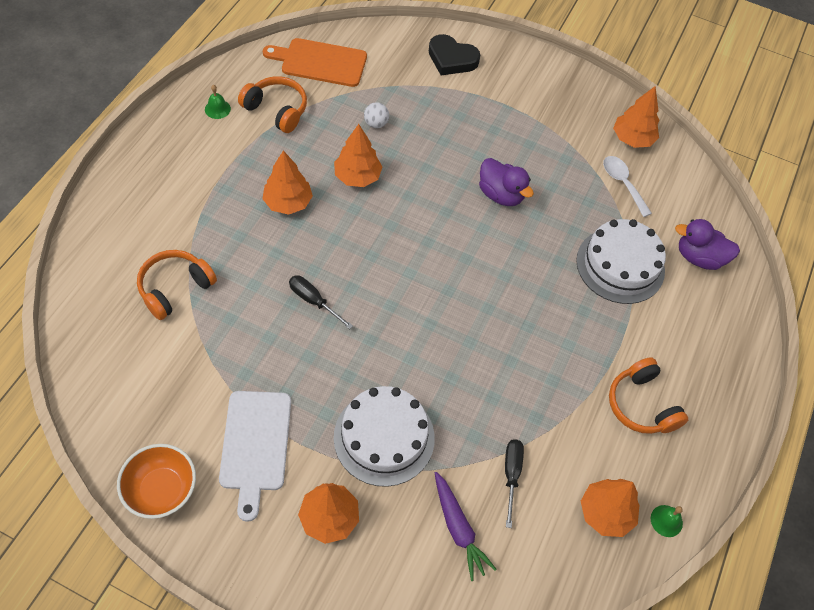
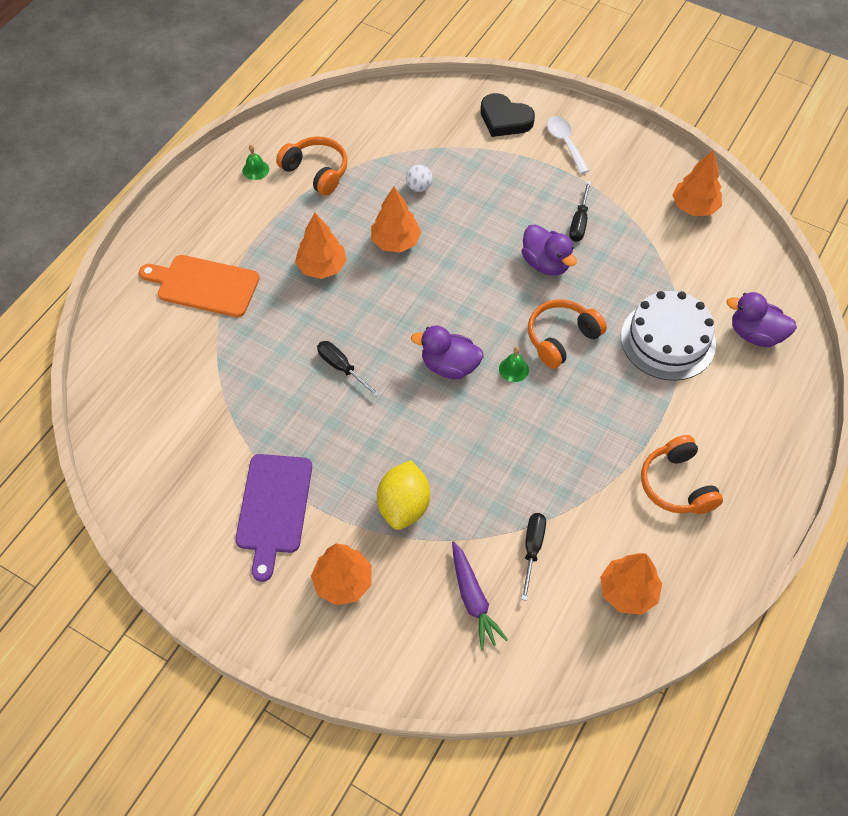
camera: 10 degrees right, 0 degrees up
orange bowl [117,444,196,519] -> none
orange headphones [137,250,217,320] -> orange headphones moved to [528,299,607,369]
white cutting board [219,391,291,522] -> purple cutting board [235,454,312,582]
orange cutting board [263,38,367,87] -> orange cutting board moved to [139,255,260,317]
white cake [334,386,435,487] -> yellow lemon [377,460,430,530]
white spoon [603,156,652,217] -> white spoon moved to [547,116,590,174]
green bell [651,505,683,537] -> green bell moved to [499,347,529,382]
none -> purple duck [411,326,484,379]
none -> black screwdriver [569,181,591,242]

